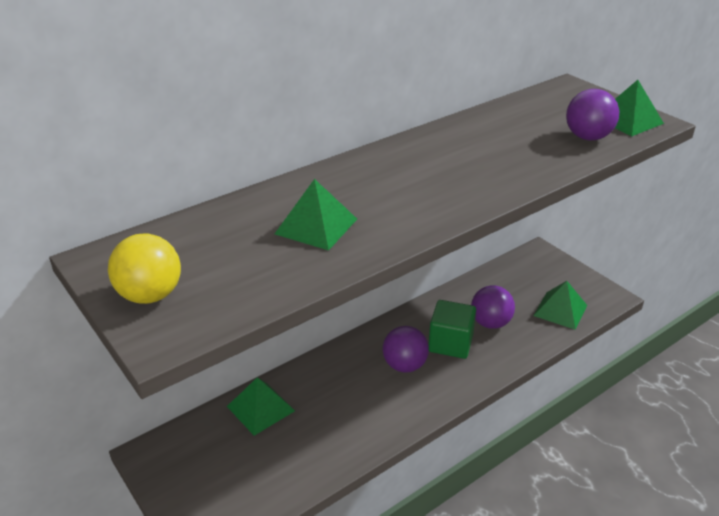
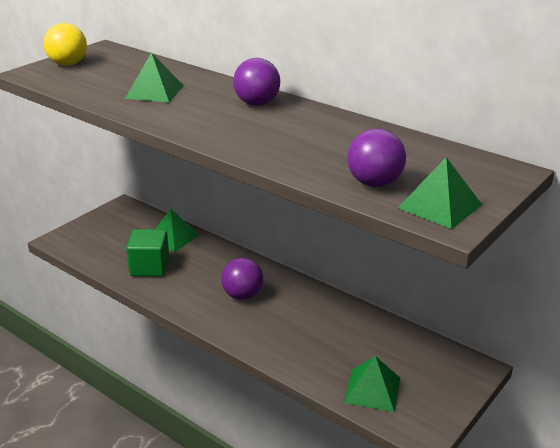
camera: 75 degrees right, 5 degrees down
green cube [429,300,476,359] -> green cube moved to [126,229,169,276]
purple ball [471,285,515,329] -> purple ball moved to [233,58,280,106]

